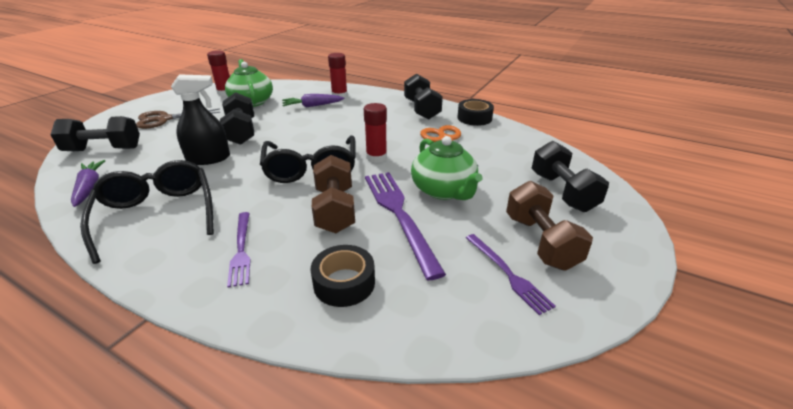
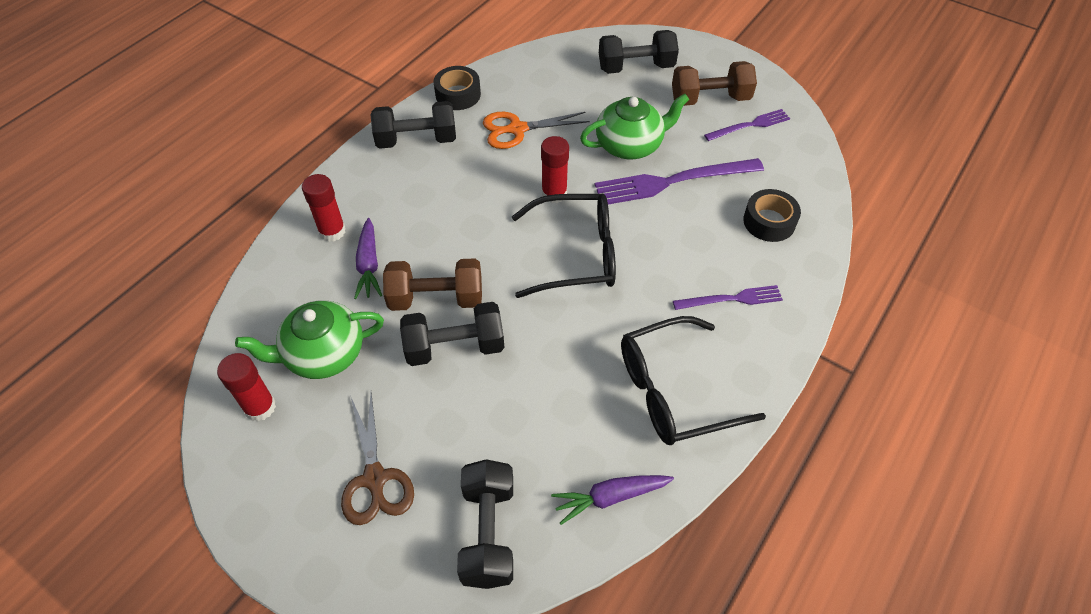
camera: 85 degrees left, 20 degrees up
black spray bottle [171,74,230,165] -> none
brown dumbbell [312,155,355,233] -> brown dumbbell moved to [383,258,482,311]

